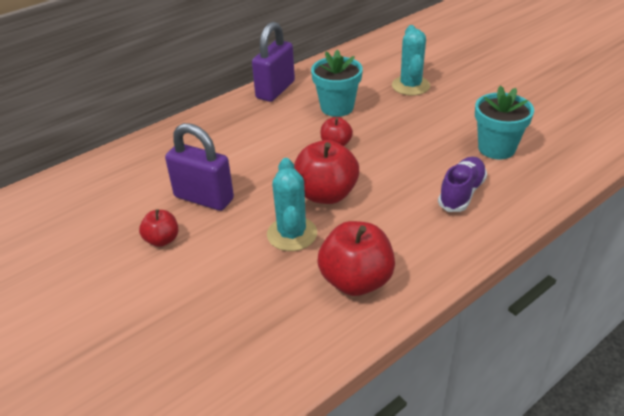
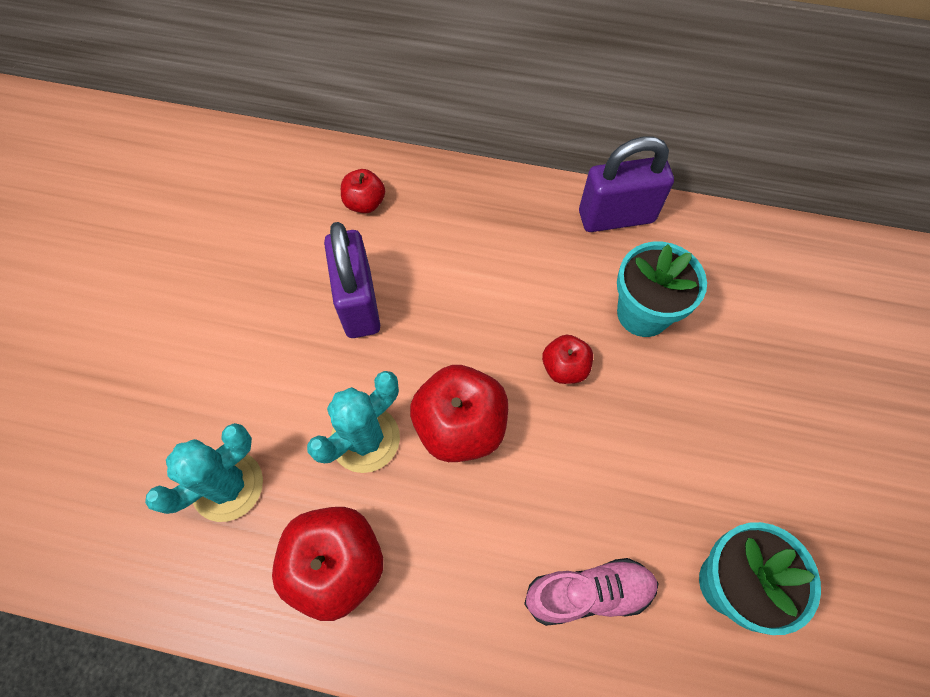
camera: 50 degrees right, 25 degrees up
red apple [139,209,178,247] -> red apple moved to [341,169,385,213]
turquoise cactus [392,25,430,96] -> turquoise cactus moved to [145,423,263,522]
purple shoe [438,157,487,212] -> pink shoe [524,558,659,626]

